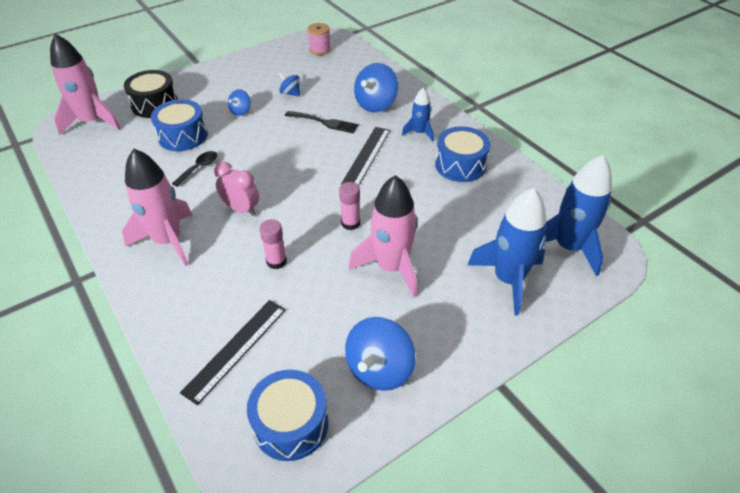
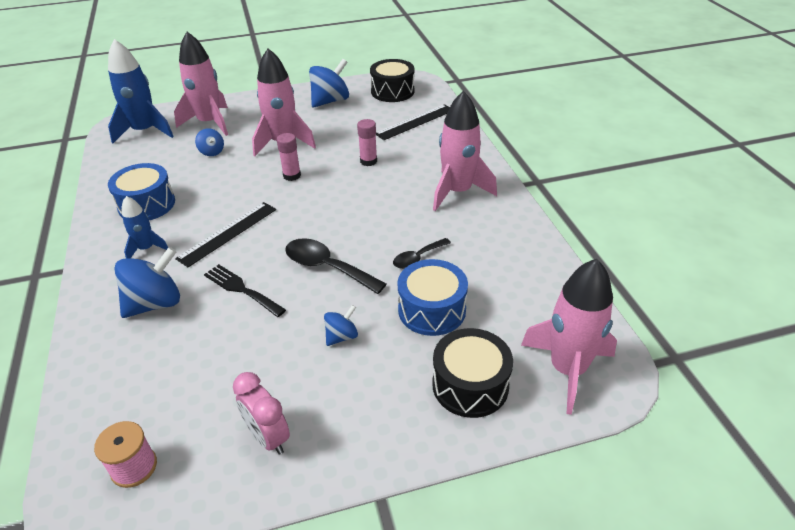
camera: 160 degrees left, 5 degrees down
pink clock [214,162,259,216] -> pink clock moved to [233,372,290,455]
blue drum [247,370,328,461] -> black drum [370,59,415,102]
blue spinning top [278,72,300,97] -> blue spinning top moved to [195,128,224,156]
blue rocket [467,188,546,316] -> pink rocket [174,32,228,136]
none -> black spoon [285,238,386,294]

